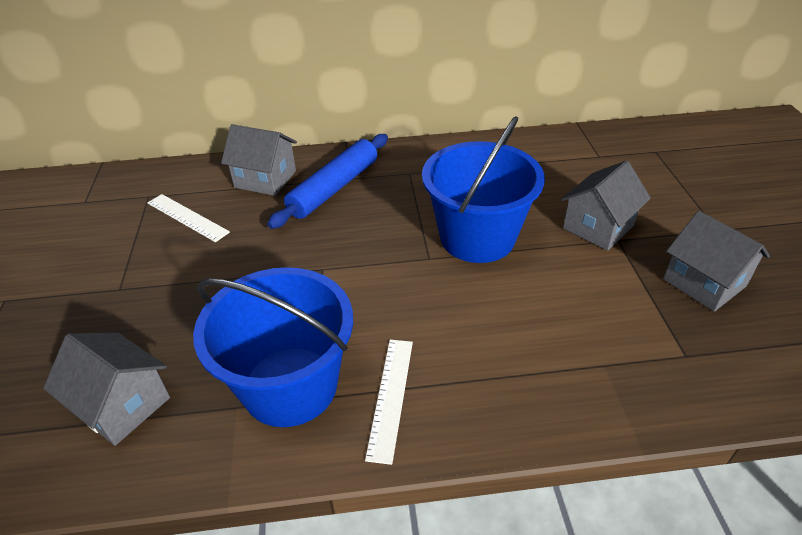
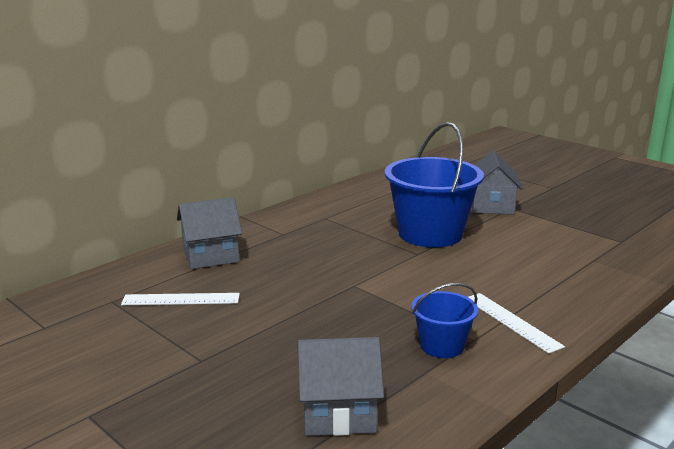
camera: 40 degrees left, 20 degrees down
blue bucket [193,267,353,427] -> blue bucket [411,283,478,358], size x0.51
blue rolling pin [267,134,388,229] -> none
grey house [663,211,770,312] -> none

